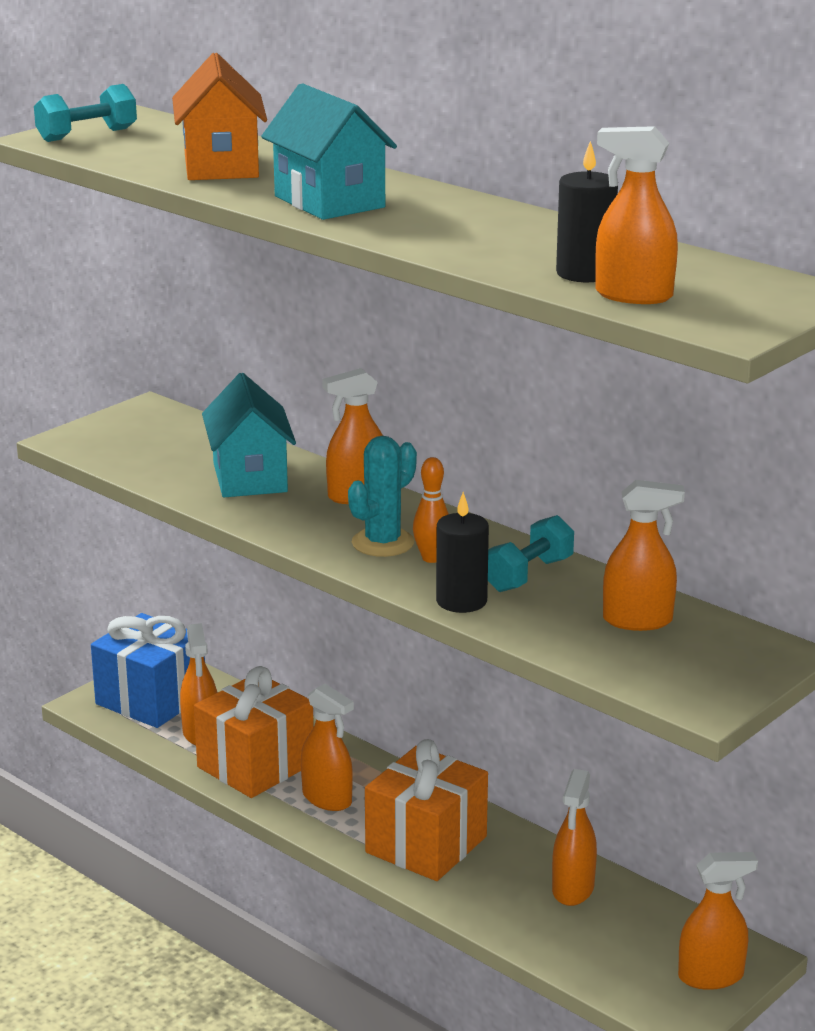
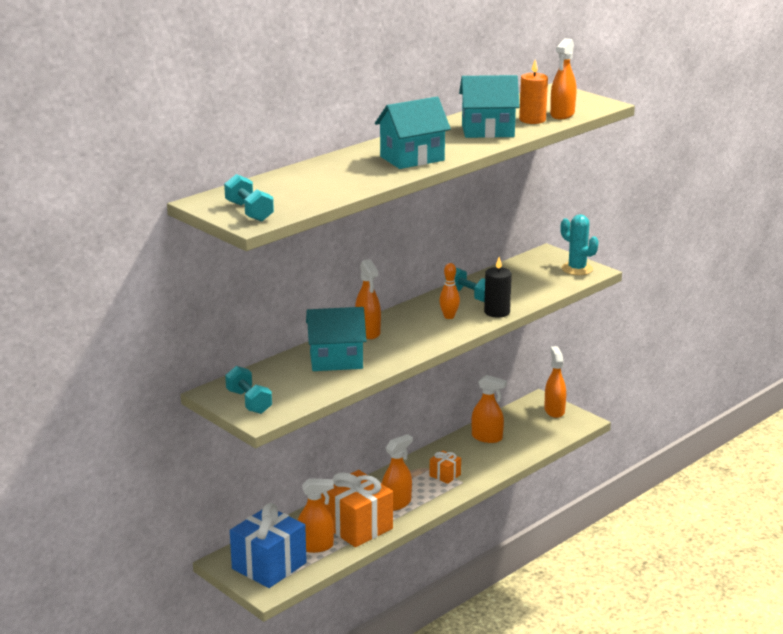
camera: 85 degrees left, 0 degrees up
orange house [172,53,267,180] -> none
turquoise cactus [348,436,417,557] -> turquoise cactus moved to [561,214,599,275]
orange gift [365,739,488,881] -> orange gift [429,451,461,484], size x0.47
black candle [556,141,618,282] -> orange candle [519,59,548,124]
orange spray bottle [603,480,685,631] -> none
none -> turquoise dumbbell [225,366,272,414]
none -> turquoise house [459,75,520,138]

